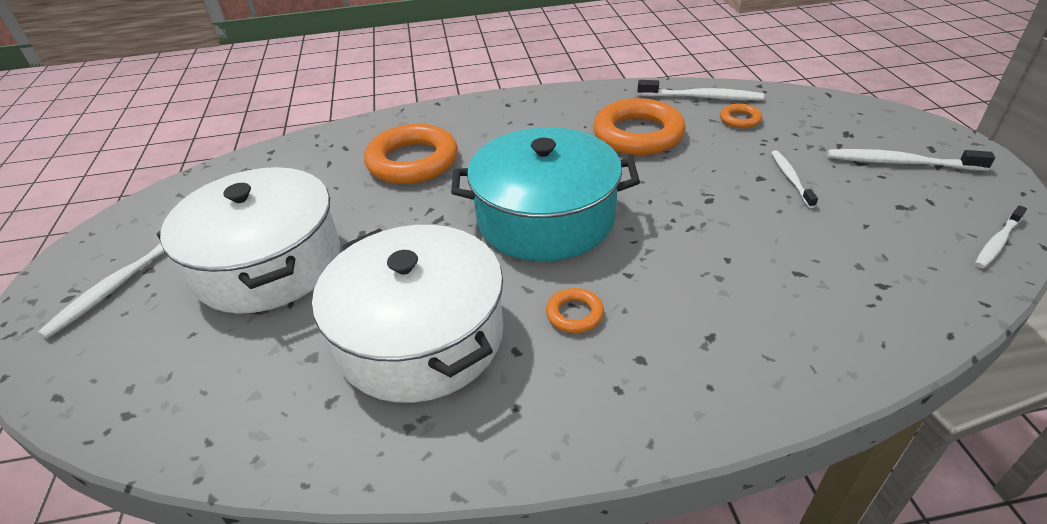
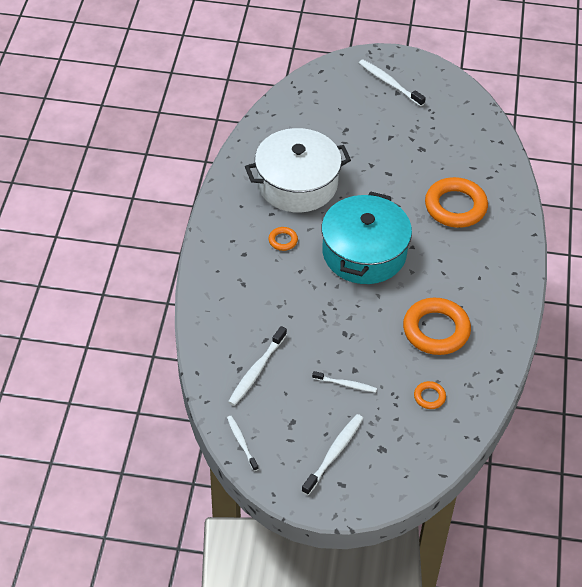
camera: 105 degrees right, 10 degrees up
white pot [160,167,340,314] -> none
white toothbrush [637,80,764,100] -> white toothbrush moved to [228,326,287,406]

